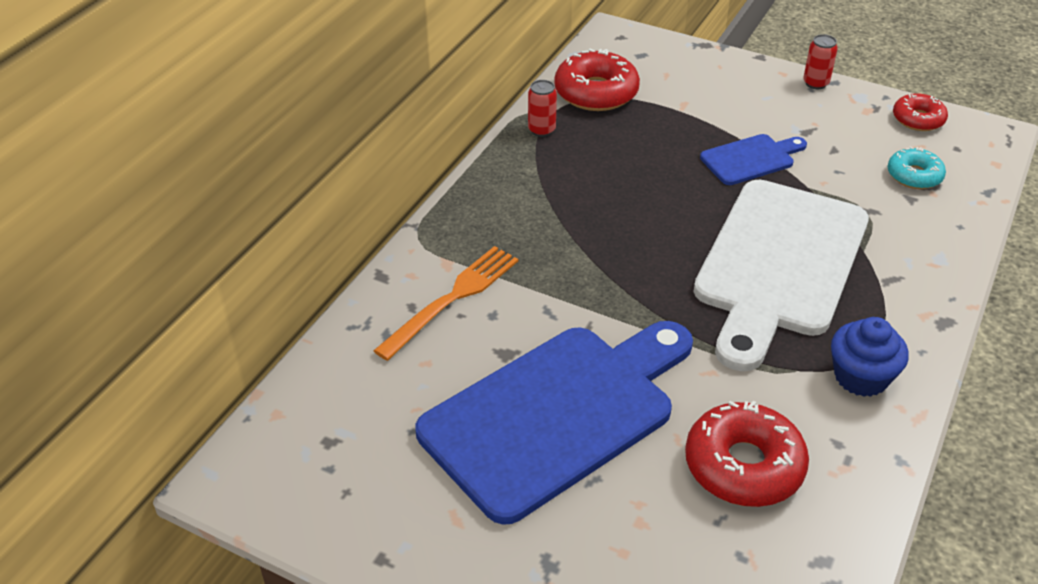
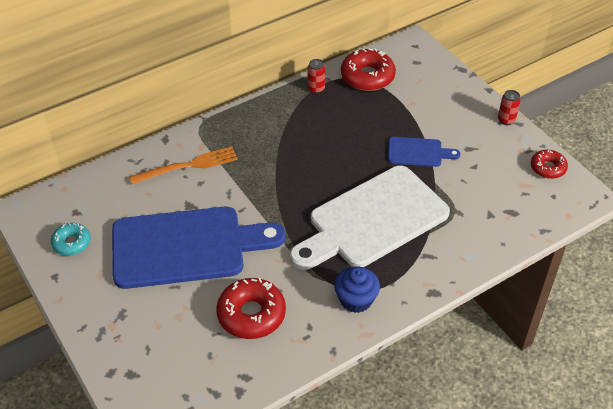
camera: 30 degrees right, 5 degrees up
turquoise donut [888,147,946,189] -> turquoise donut moved to [51,223,91,256]

